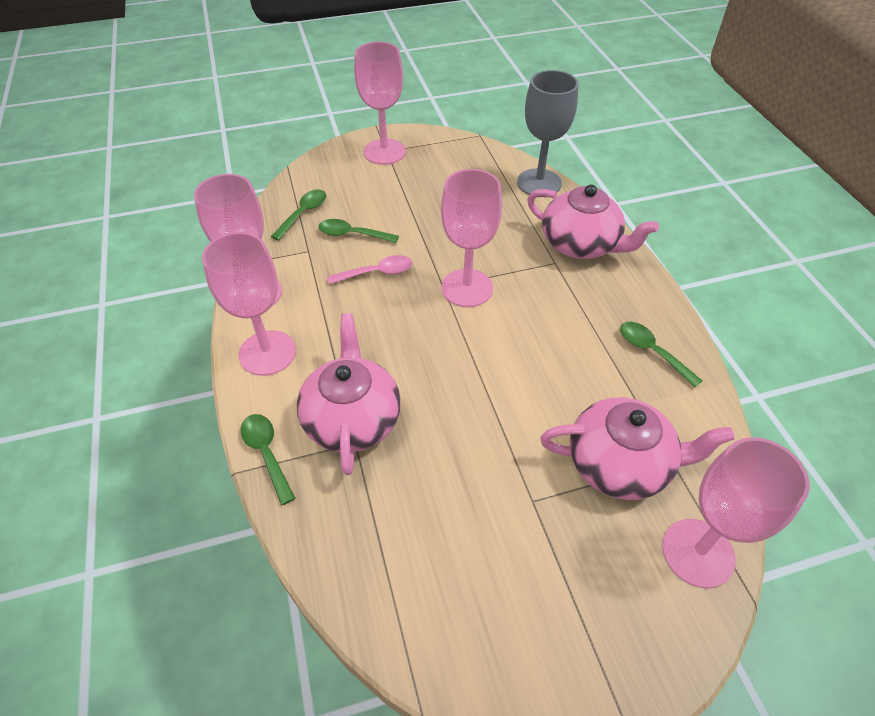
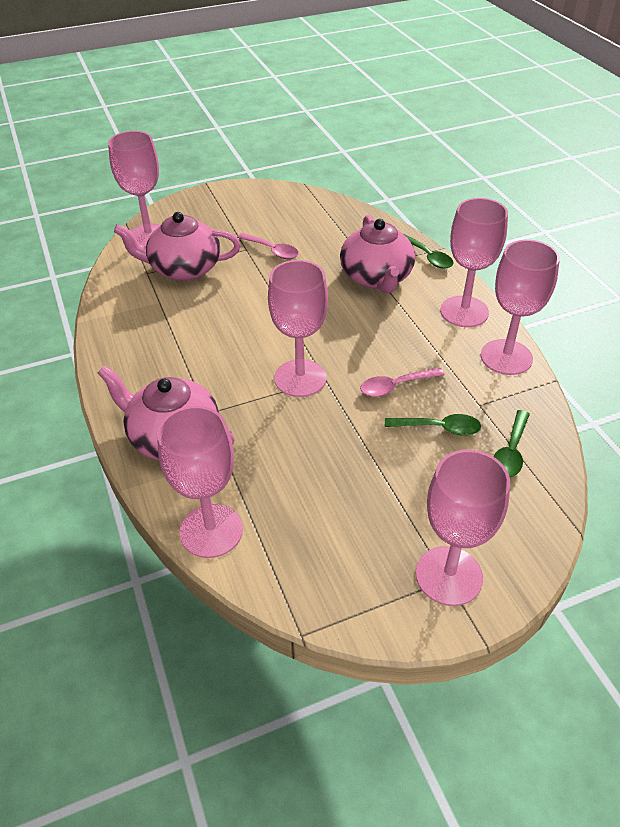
camera: 175 degrees right, 5 degrees down
grey goblet [517,70,578,197] -> pink goblet [157,406,243,558]
green spoon [620,322,702,387] -> none
none -> pink spoon [237,233,298,259]

